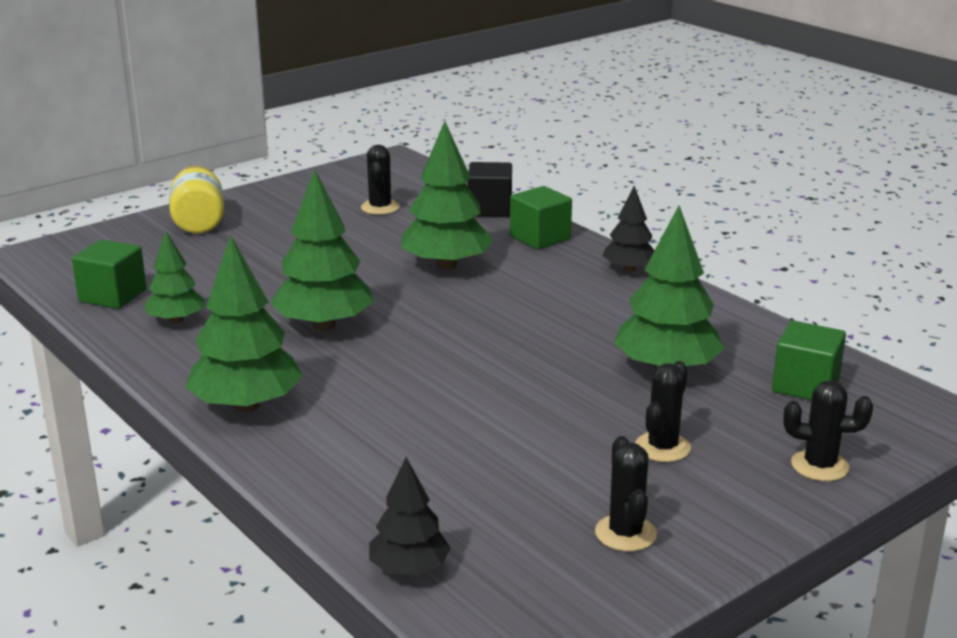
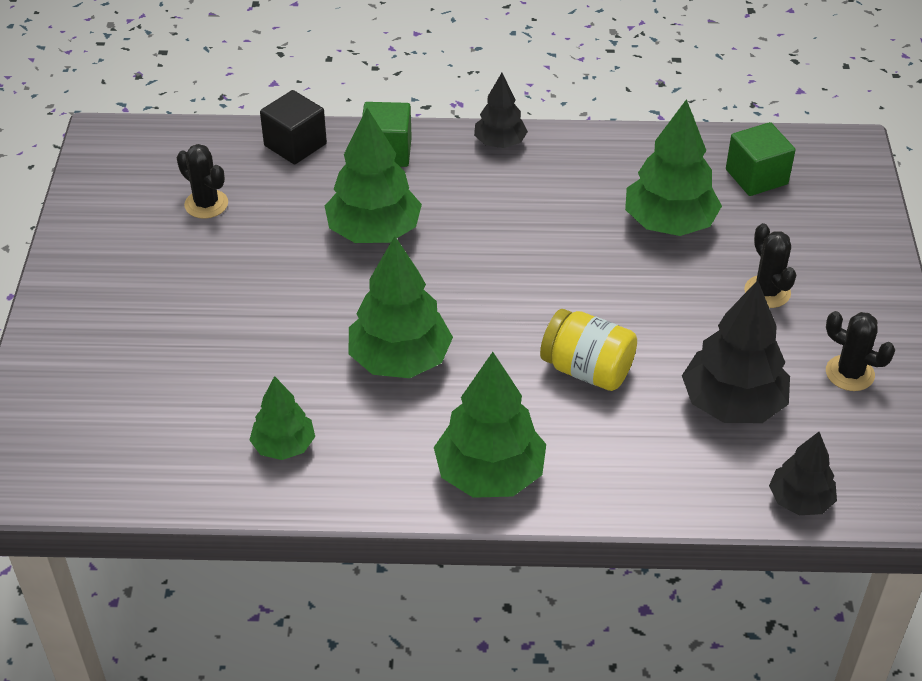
camera: 50 degrees left, 20 degrees up
green cube [72,239,147,309] -> none
yellow jar [169,166,224,234] -> yellow jar moved to [540,309,637,391]
black cactus [784,380,873,481] -> none
none -> black tree [682,280,790,423]

